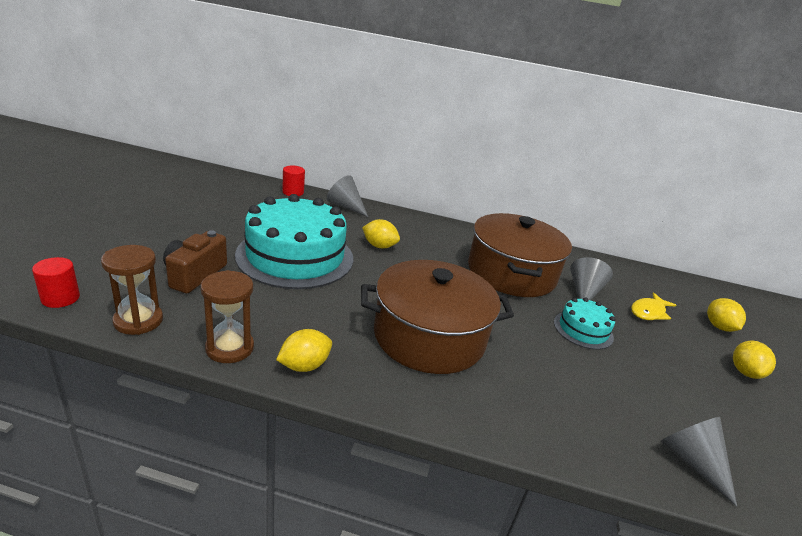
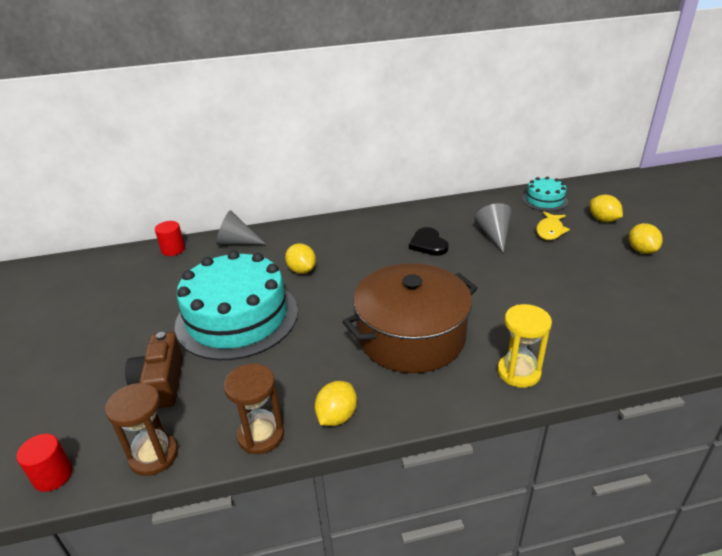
camera: 20 degrees left, 5 degrees up
yellow lemon [362,219,400,248] -> yellow lemon turned 60 degrees clockwise [285,243,316,274]
brown pot [468,213,572,297] -> black heart [409,227,449,256]
turquoise cake [554,297,616,350] -> turquoise cake moved to [522,176,568,212]
grey cone [660,417,737,507] -> none
none -> yellow hourglass [498,304,552,388]

